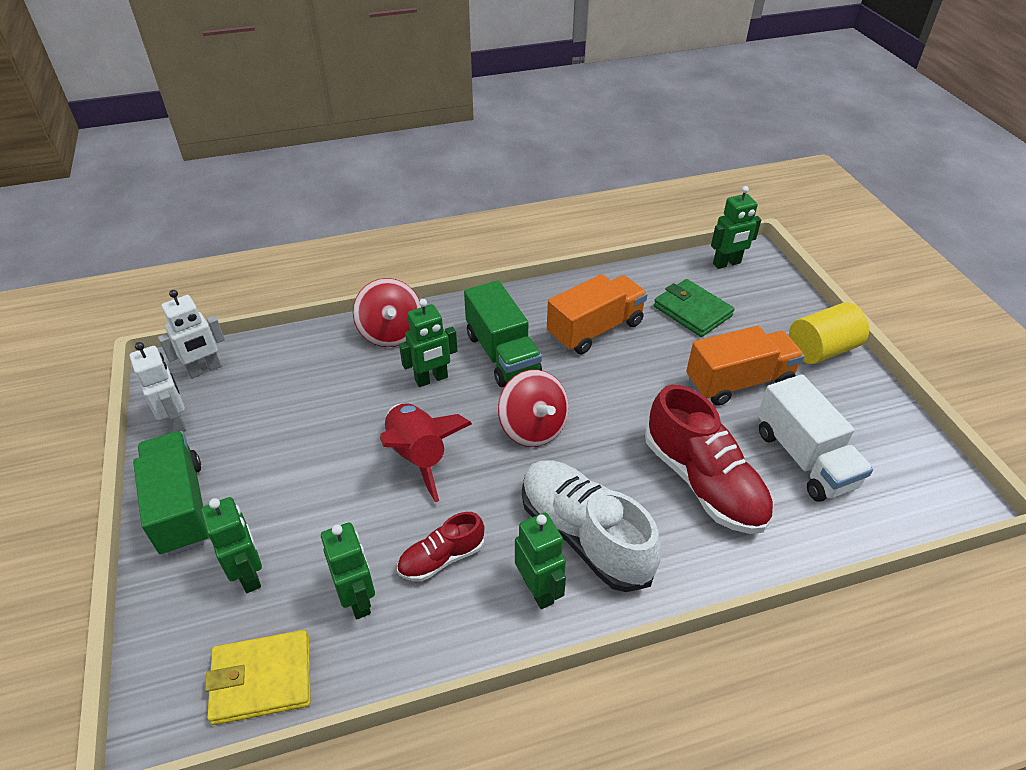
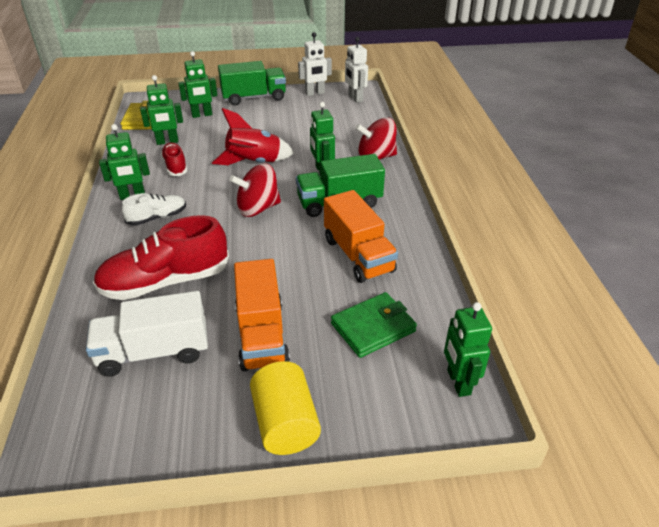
camera: 100 degrees right, 5 degrees down
white shoe [522,461,661,592] -> white shoe [122,193,186,226], size x0.54

